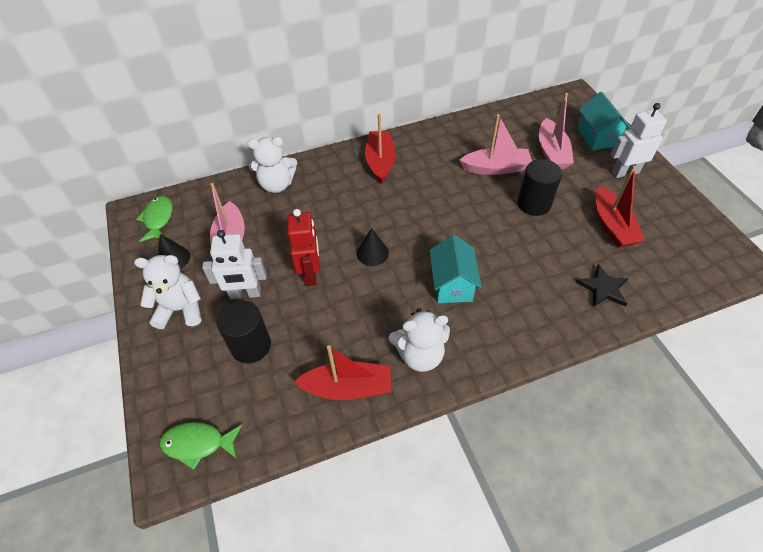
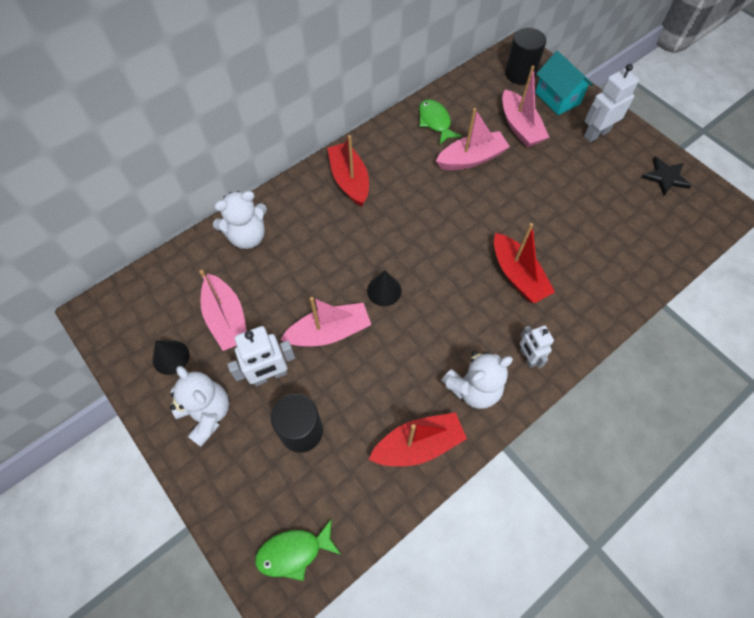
camera: 20 degrees left, 10 degrees up
white teddy bear [134,255,201,329] -> white teddy bear turned 75 degrees clockwise [170,366,229,447]
green fish [136,196,173,242] -> green fish moved to [419,99,462,145]
red robot [287,209,320,286] -> pink boat [280,297,371,347]
turquoise house [429,235,482,303] -> none
black cylinder [517,159,562,216] -> black cylinder moved to [505,28,546,85]
black star [576,264,629,307] -> black star moved to [642,157,691,196]
red boat [596,166,645,248] -> red boat moved to [494,223,555,303]
none -> white robot [520,325,554,368]

